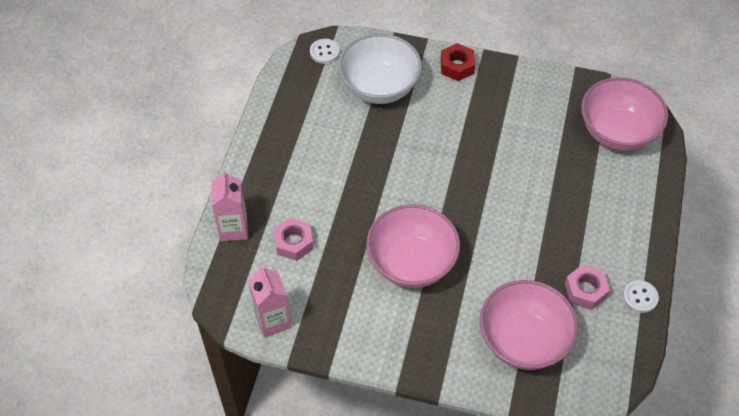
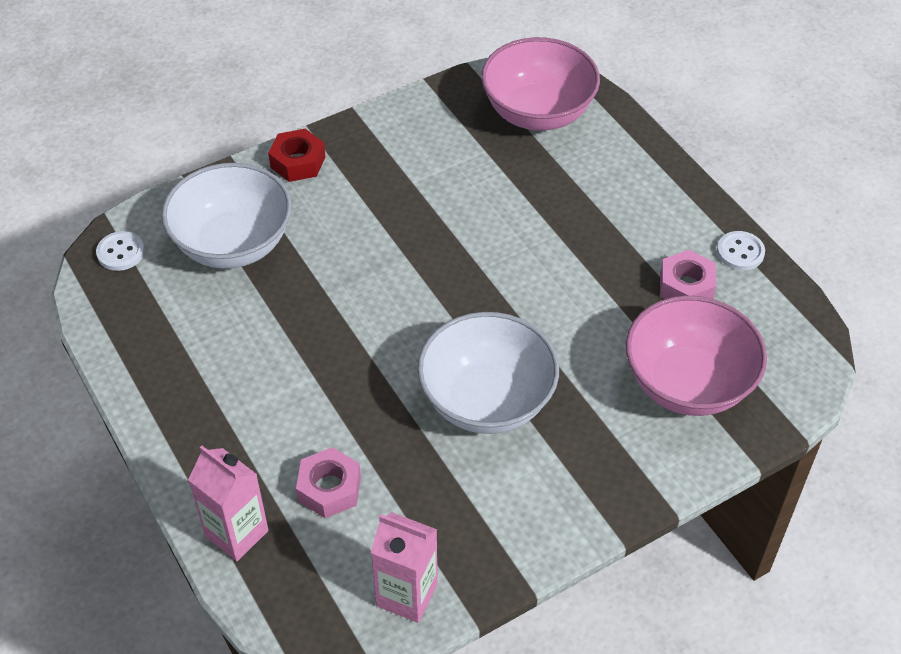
camera: 45 degrees left, 5 degrees down
pink bowl [366,204,460,288] -> white bowl [417,312,559,434]

